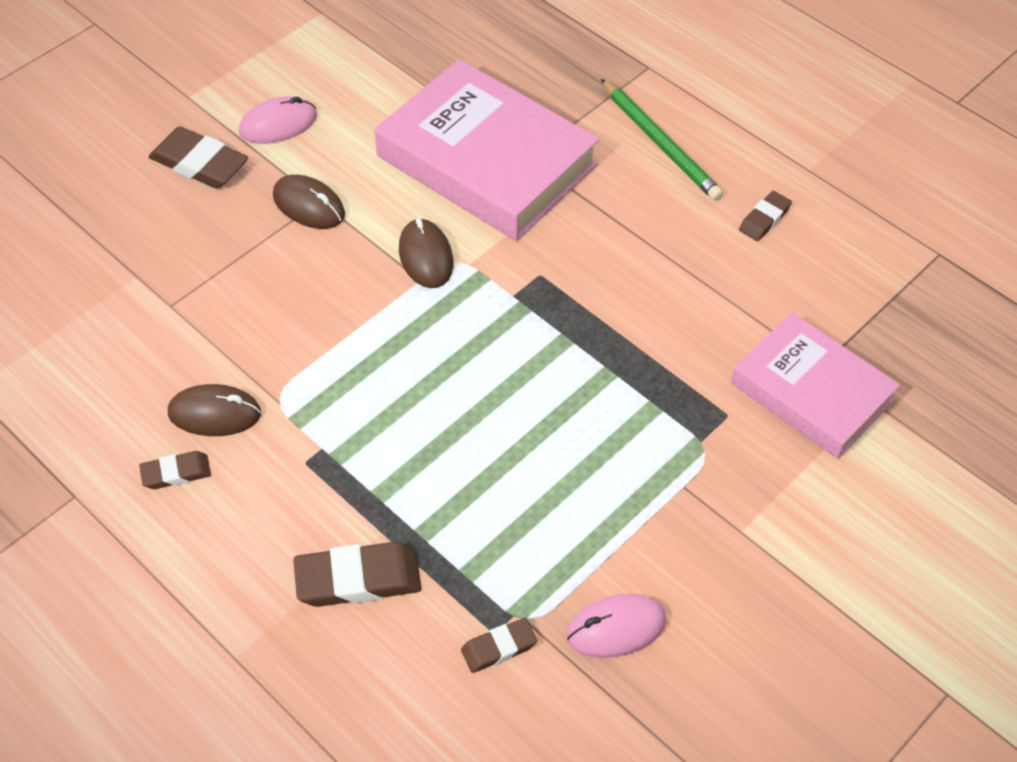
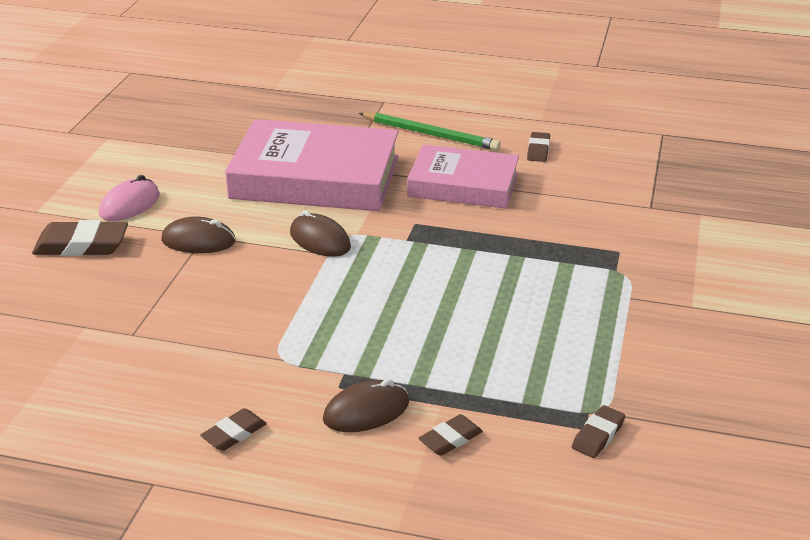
camera: 30 degrees left, 20 degrees down
brown mouse [168,384,261,436] -> brown mouse moved to [323,379,409,432]
brown eraser [293,542,421,607] -> brown eraser [418,414,483,456], size x0.57
pink mouse [567,594,667,658] -> none
pink book [731,312,900,459] -> pink book moved to [407,144,519,209]

